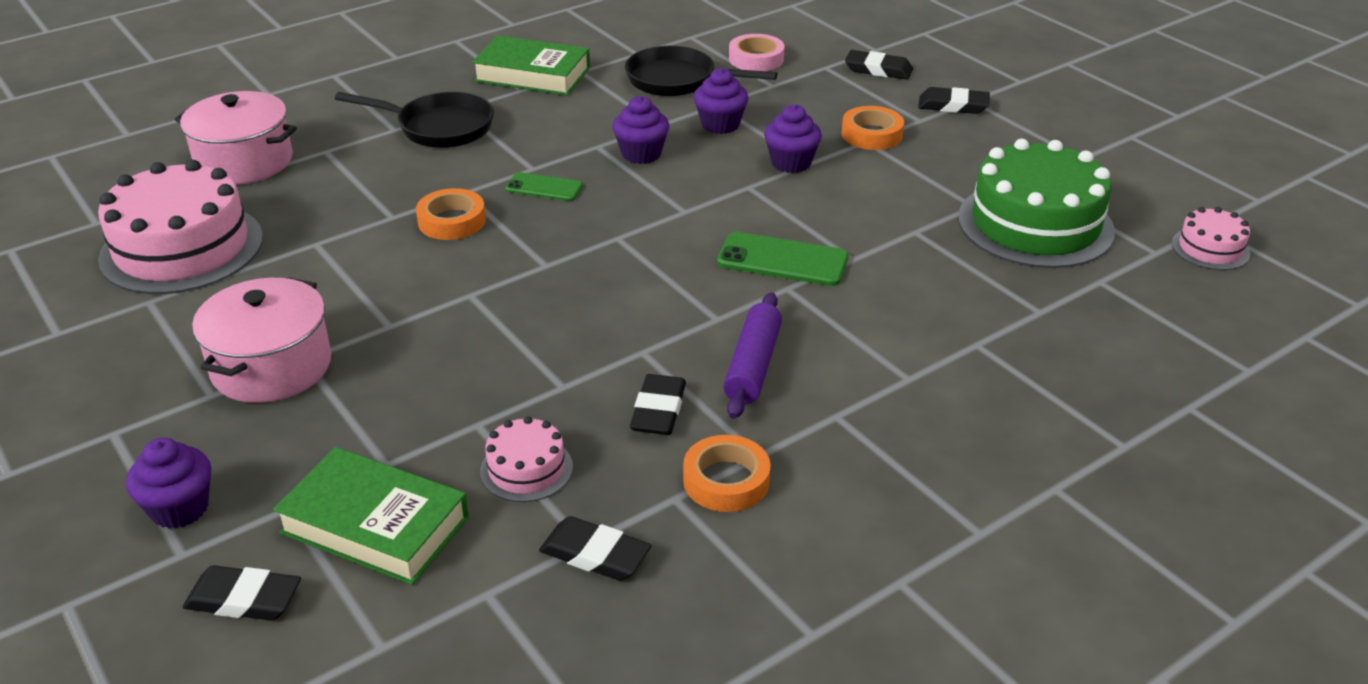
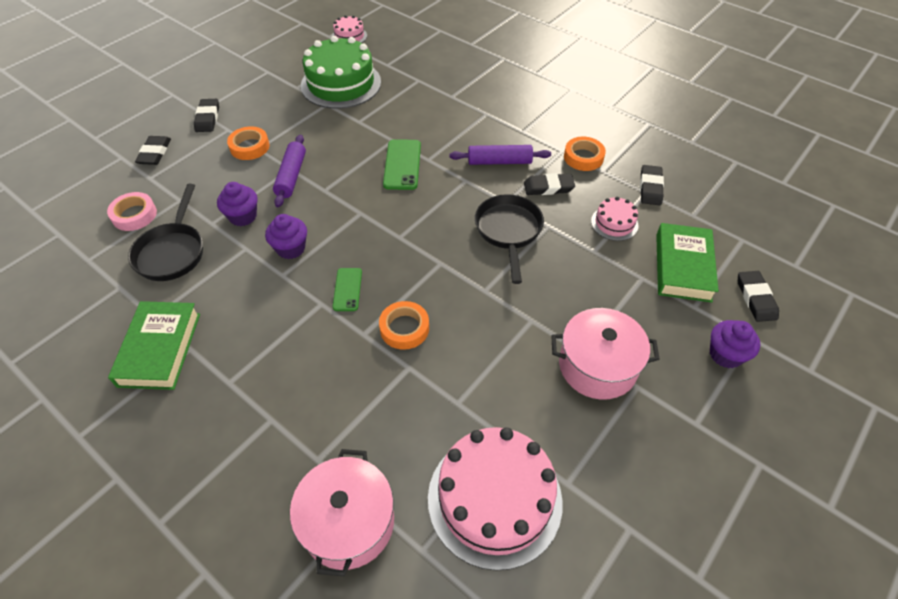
camera: 105 degrees left, 15 degrees up
black pan [335,92,494,148] -> black pan moved to [475,194,544,284]
purple cupcake [764,104,822,173] -> purple rolling pin [273,135,306,207]

